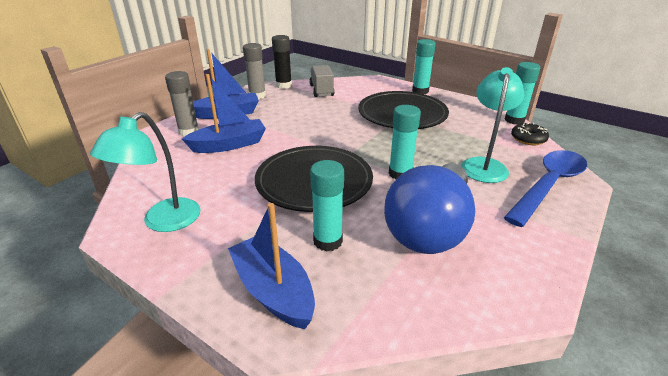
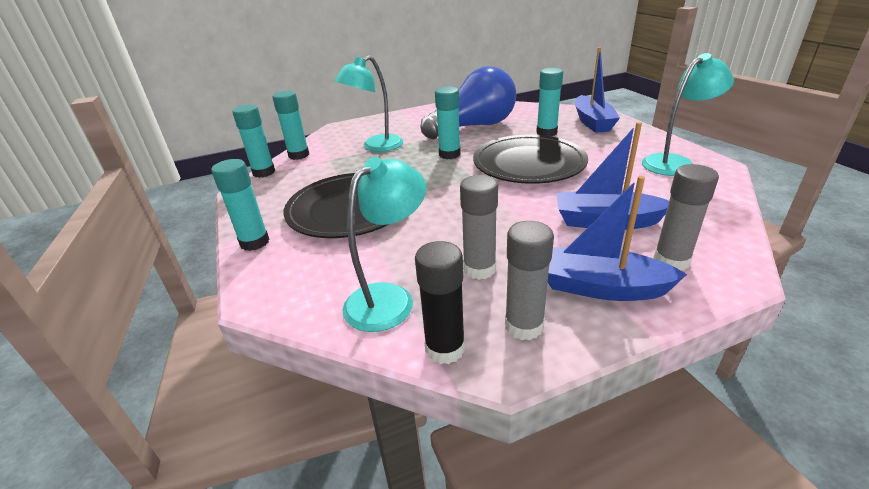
camera: 145 degrees left, 0 degrees up
grey truck [309,65,335,97] -> turquoise lamp [342,157,426,332]
blue spoon [504,150,587,227] -> none
black donut [511,123,549,145] -> turquoise glue stick [272,91,309,160]
none -> grey glue stick [460,175,498,280]

